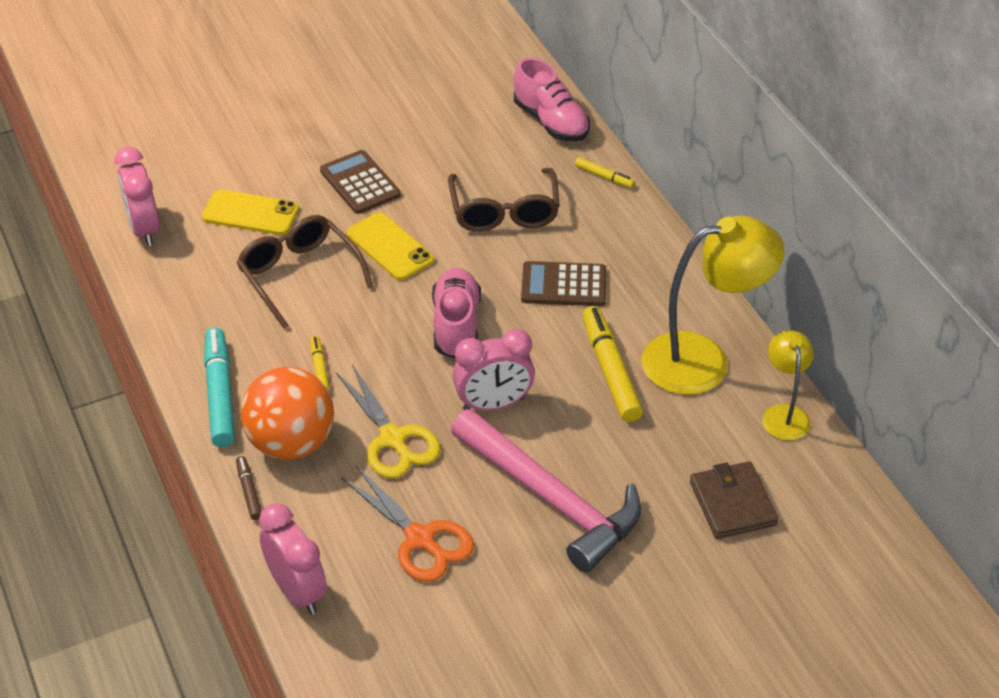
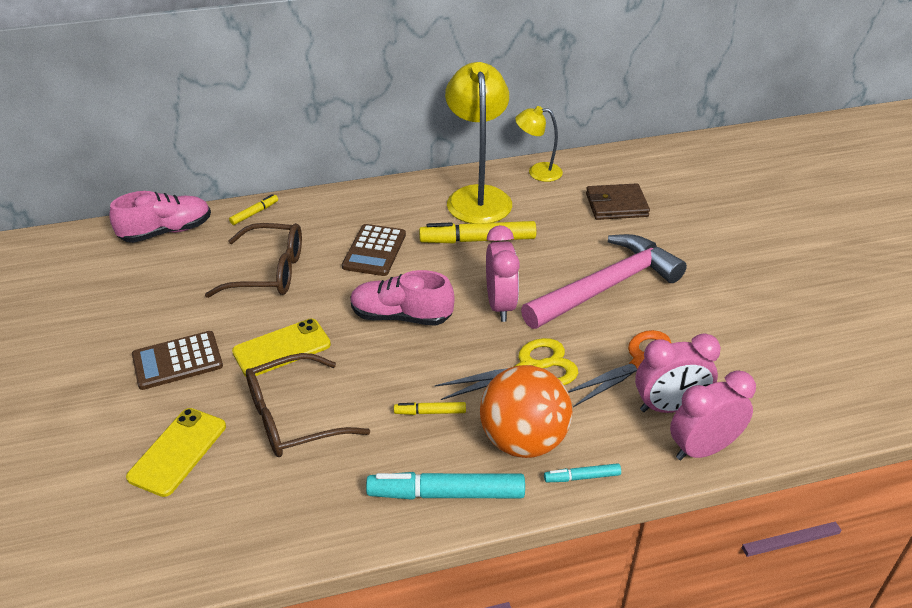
camera: 80 degrees left, 5 degrees down
pink clock [114,147,160,246] -> pink clock moved to [635,333,721,413]
brown marker [236,456,262,520] -> turquoise marker [544,463,621,482]

